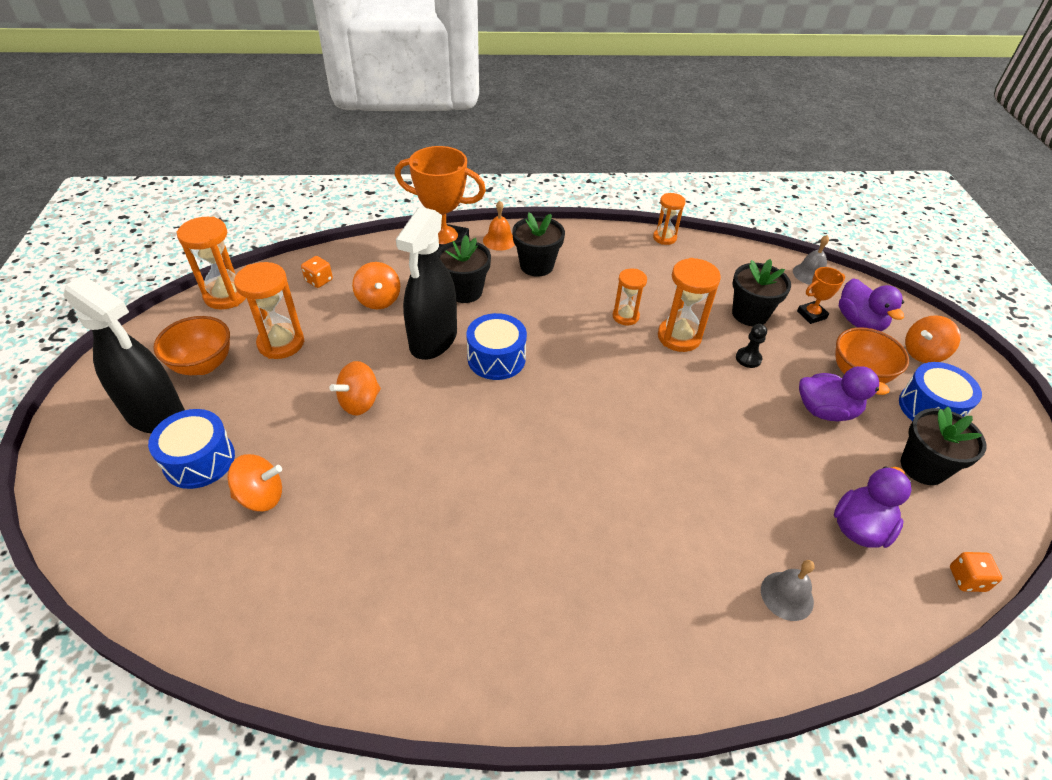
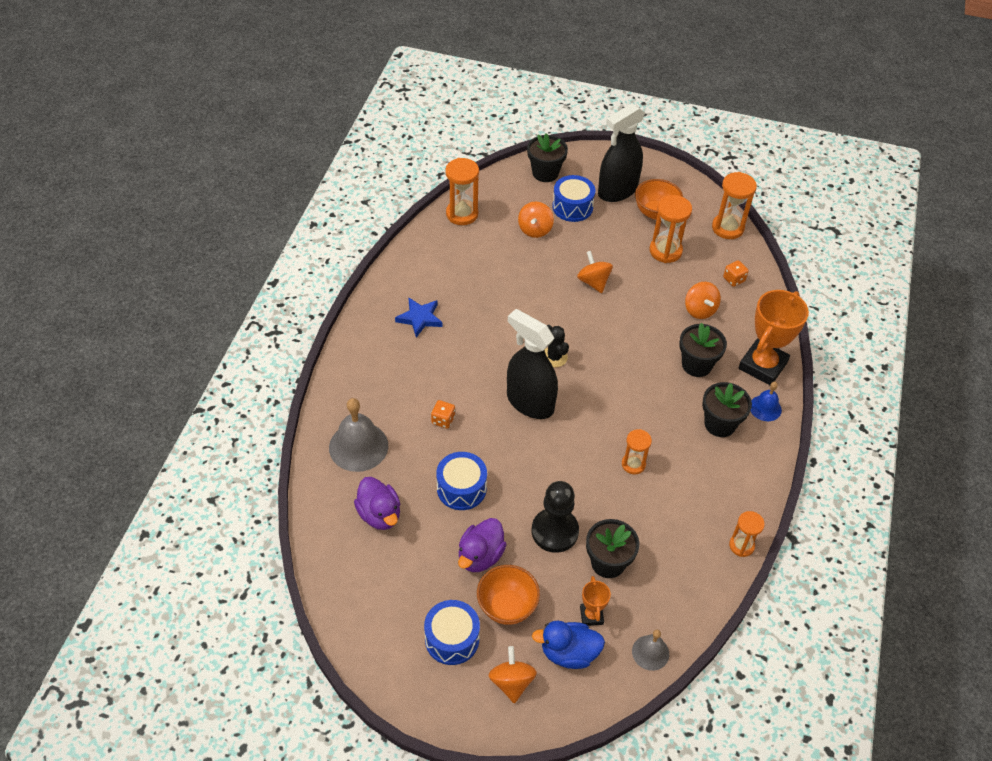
camera: 110 degrees right, 5 degrees up
orange spinning top [352,262,400,309] -> orange spinning top turned 105 degrees counterclockwise [685,282,721,319]
black spray bottle [396,207,457,360] -> black spray bottle moved to [507,309,558,419]
blue drum [466,313,527,380] -> blue drum moved to [436,452,487,510]
orange bell [483,201,515,251] -> blue bell [751,382,782,421]
orange hourglass [658,258,721,352] -> orange hourglass moved to [445,158,479,225]
black pawn [736,324,767,368] -> black pawn [532,481,579,553], size x2.09
grey bell [761,560,815,621] -> grey bell [329,398,388,472], size x1.78
purple duck [839,278,904,331] -> blue duck [532,620,605,669]
black flower pot [901,406,986,485] -> black flower pot moved to [527,133,568,182]
orange dice [950,552,1002,592] -> orange dice moved to [431,400,455,429]
none -> blue star [395,297,443,338]
none -> black cactus [545,325,569,367]

